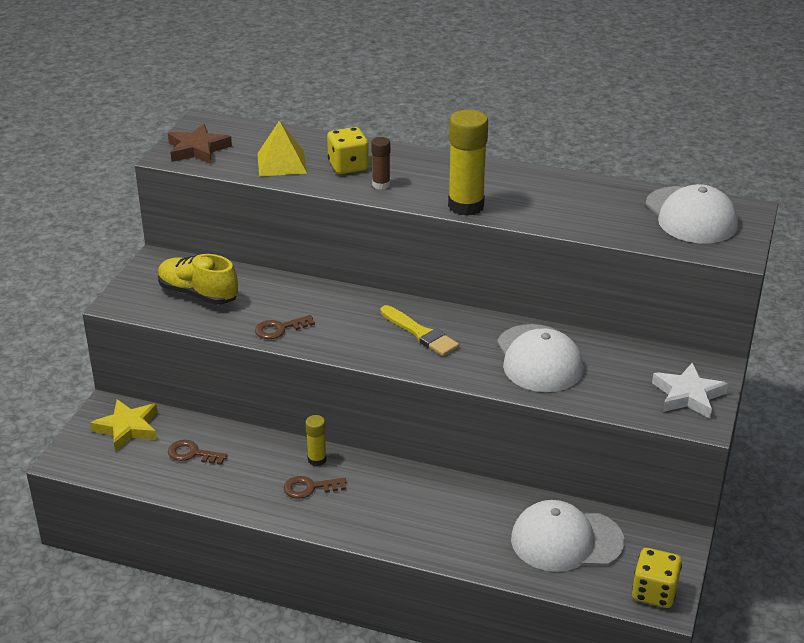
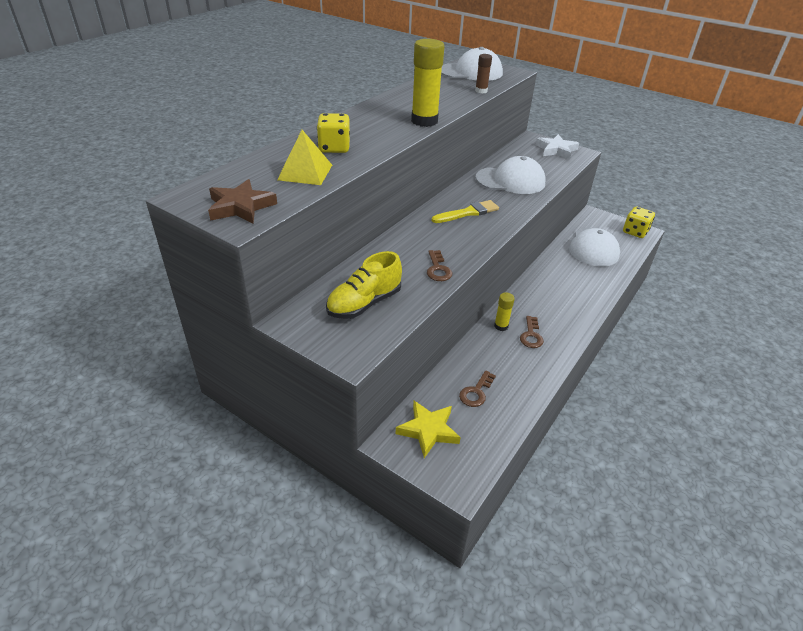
camera: 75 degrees left, 5 degrees up
brown glue stick [371,137,390,190] -> brown glue stick moved to [475,54,492,93]

